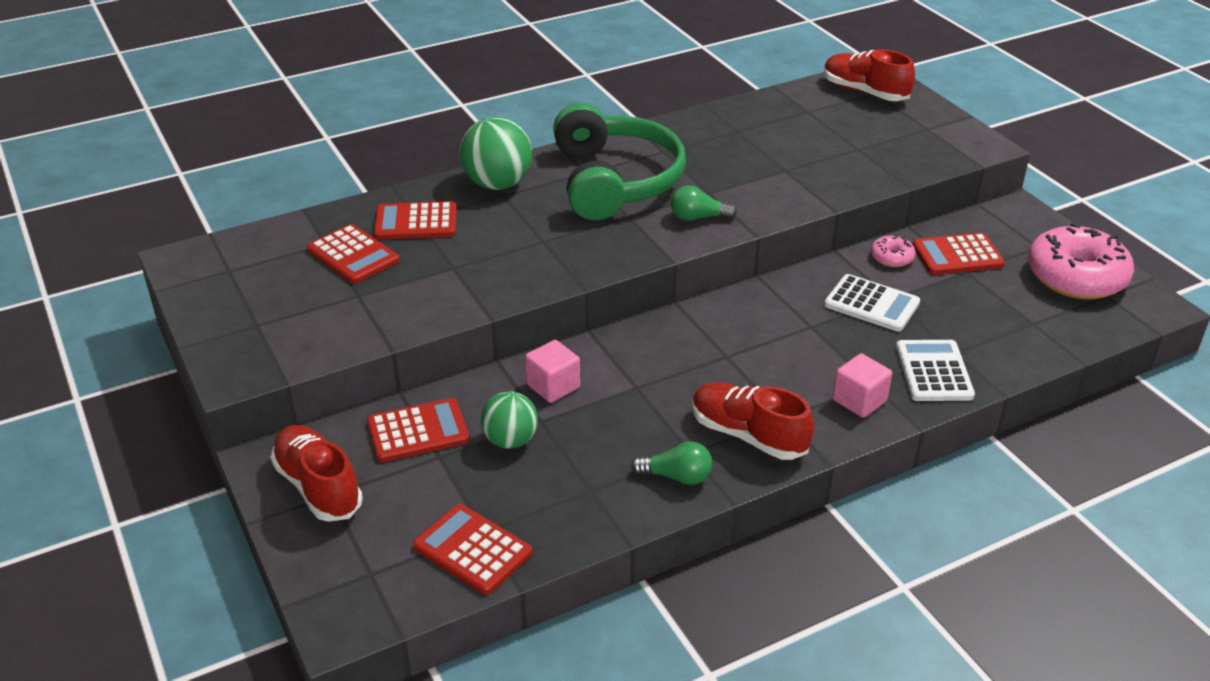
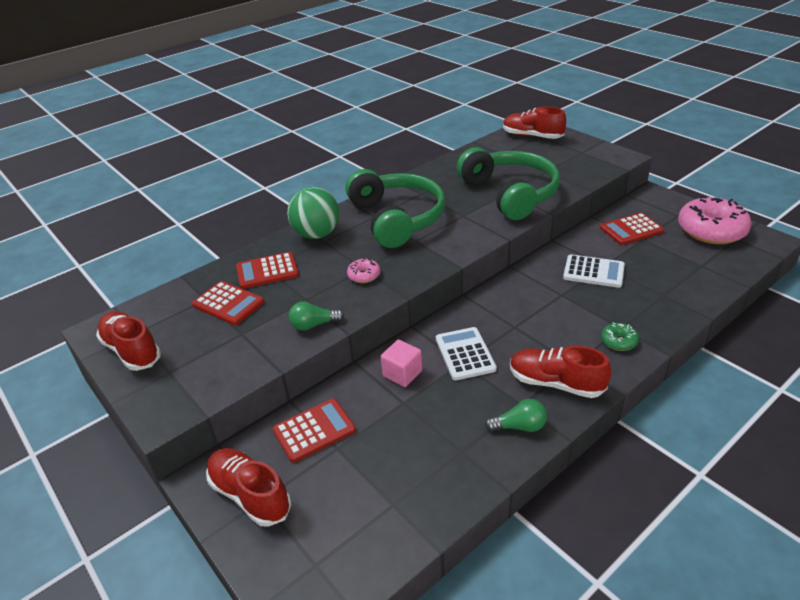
camera: 10 degrees left, 0 degrees up
red calculator [413,504,532,595] -> none
green ball [481,391,538,449] -> none
green light bulb [671,185,737,221] -> green light bulb moved to [289,301,344,331]
pink cube [832,353,892,418] -> green donut [601,323,639,351]
pink donut [871,235,915,267] -> pink donut moved to [347,258,380,283]
white calculator [896,340,975,401] -> white calculator moved to [436,327,497,380]
none -> red shoe [96,312,161,371]
none -> green headphones [457,147,560,220]

